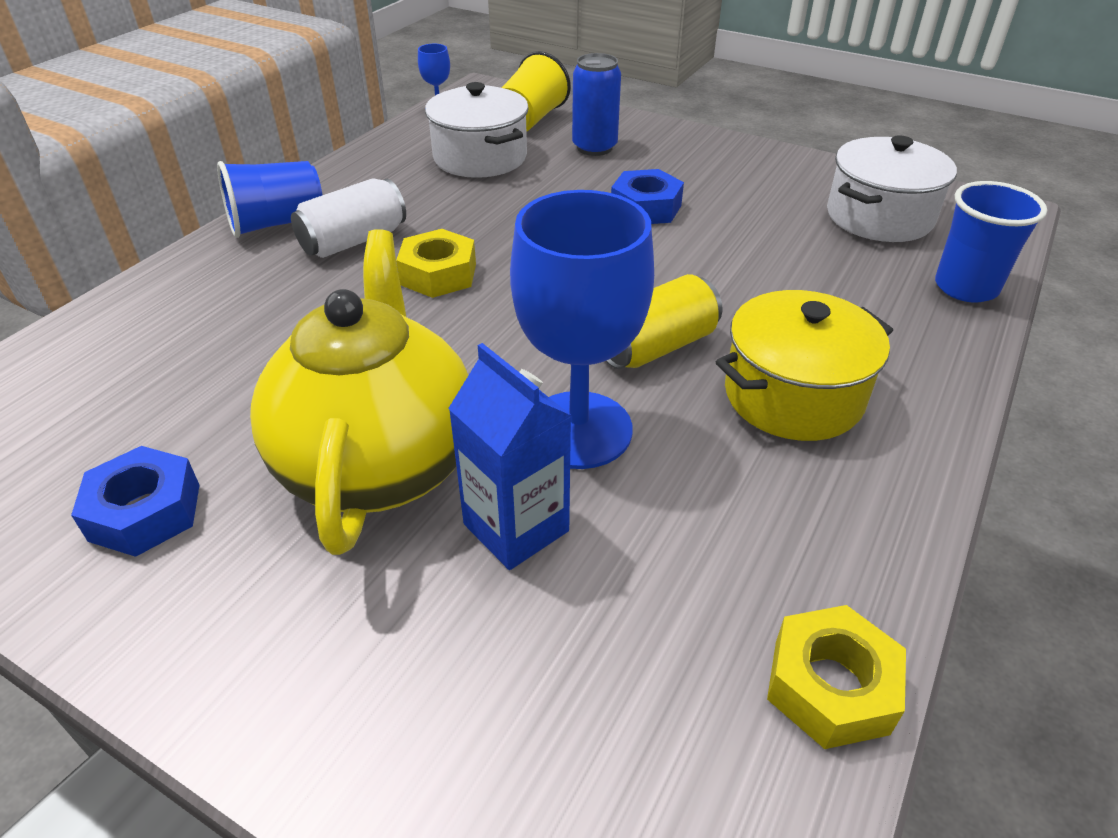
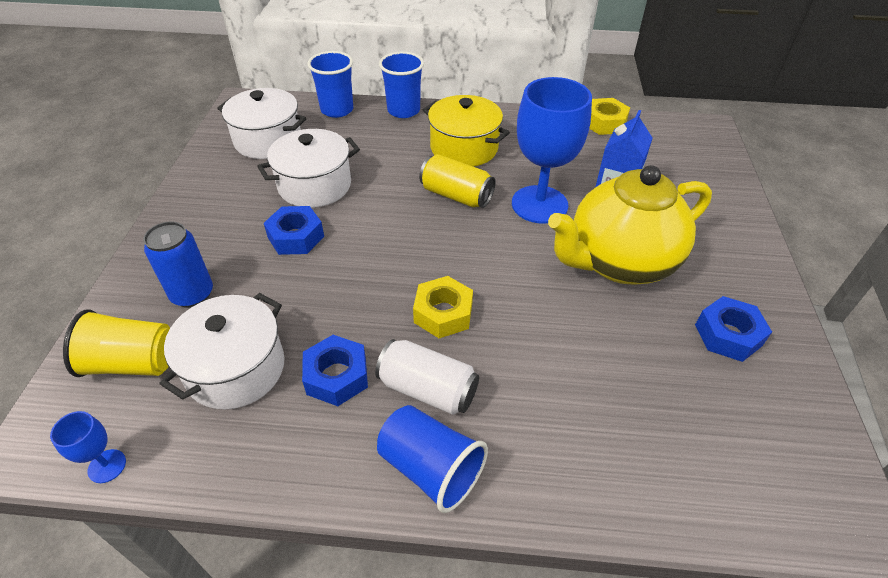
camera: 115 degrees left, 5 degrees up
none -> white pot [257,129,360,208]
none -> blue nut [302,335,368,406]
none -> blue cup [379,52,424,118]

